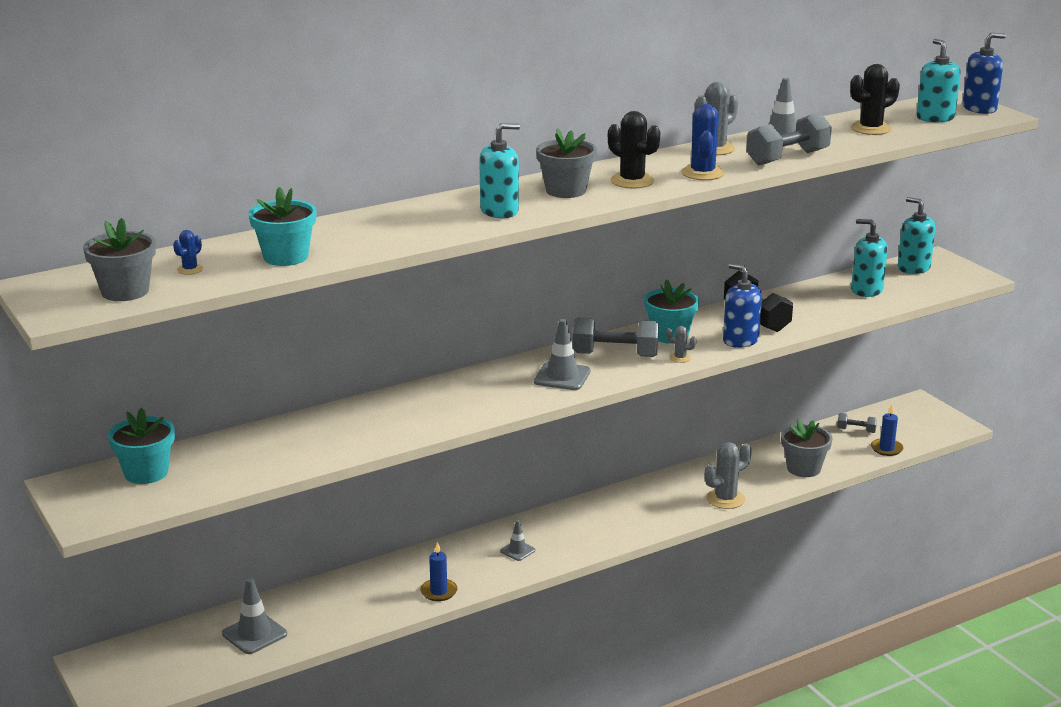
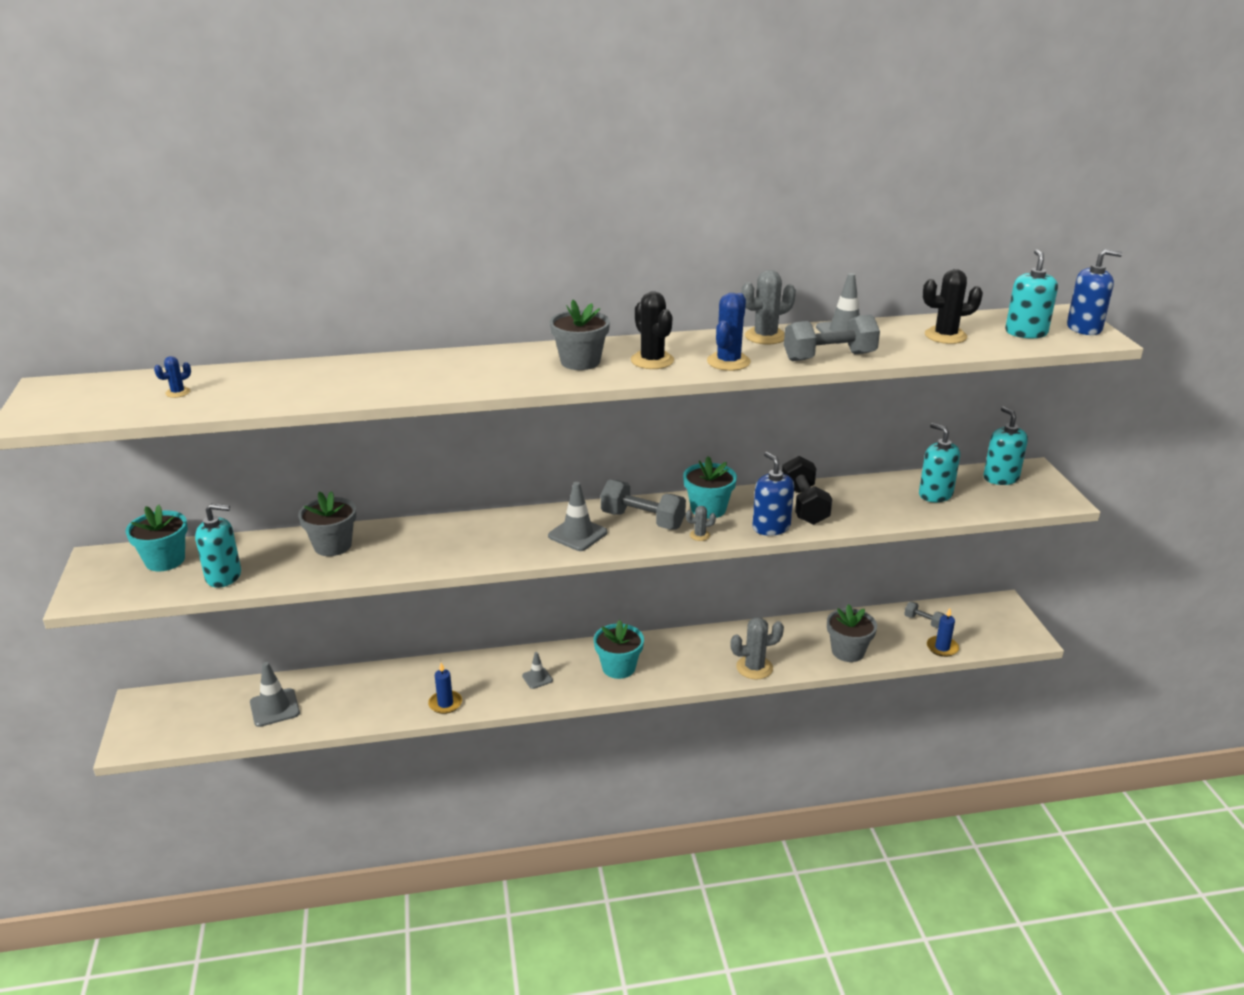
camera: 20 degrees right, 5 degrees up
grey flower pot [83,218,156,301] -> grey flower pot moved to [298,491,356,556]
turquoise flower pot [248,187,317,266] -> turquoise flower pot moved to [593,620,644,679]
turquoise soap dispenser [479,123,520,218] -> turquoise soap dispenser moved to [195,504,241,588]
grey cactus [666,326,697,363] -> grey cactus turned 45 degrees counterclockwise [686,506,716,541]

